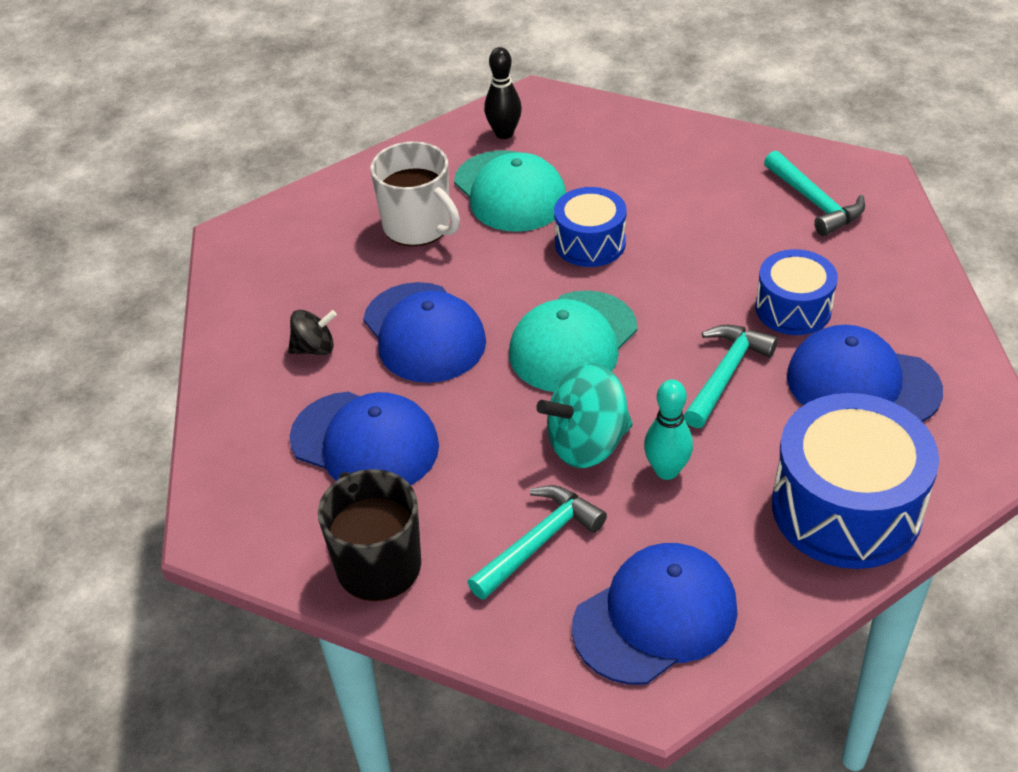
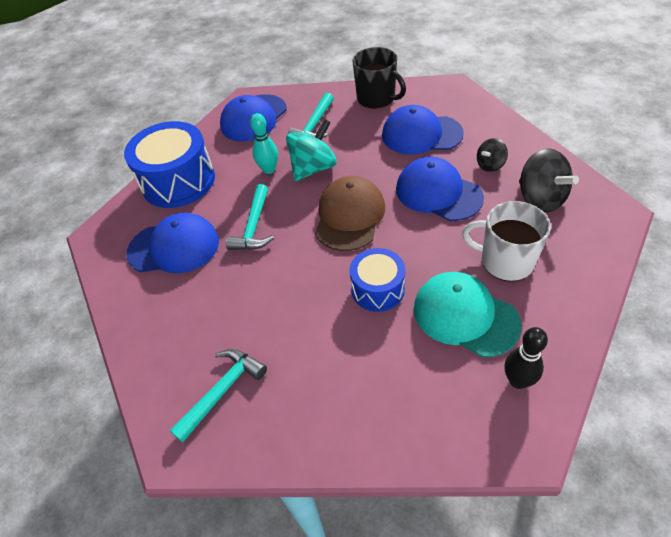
camera: 160 degrees right, 5 degrees up
turquoise cap [509,290,637,392] -> brown cap [315,176,385,251]
blue drum [756,249,838,335] -> none
turquoise hammer [764,150,865,236] -> turquoise hammer turned 90 degrees clockwise [170,349,267,443]
none -> black spinning top [519,148,579,213]

